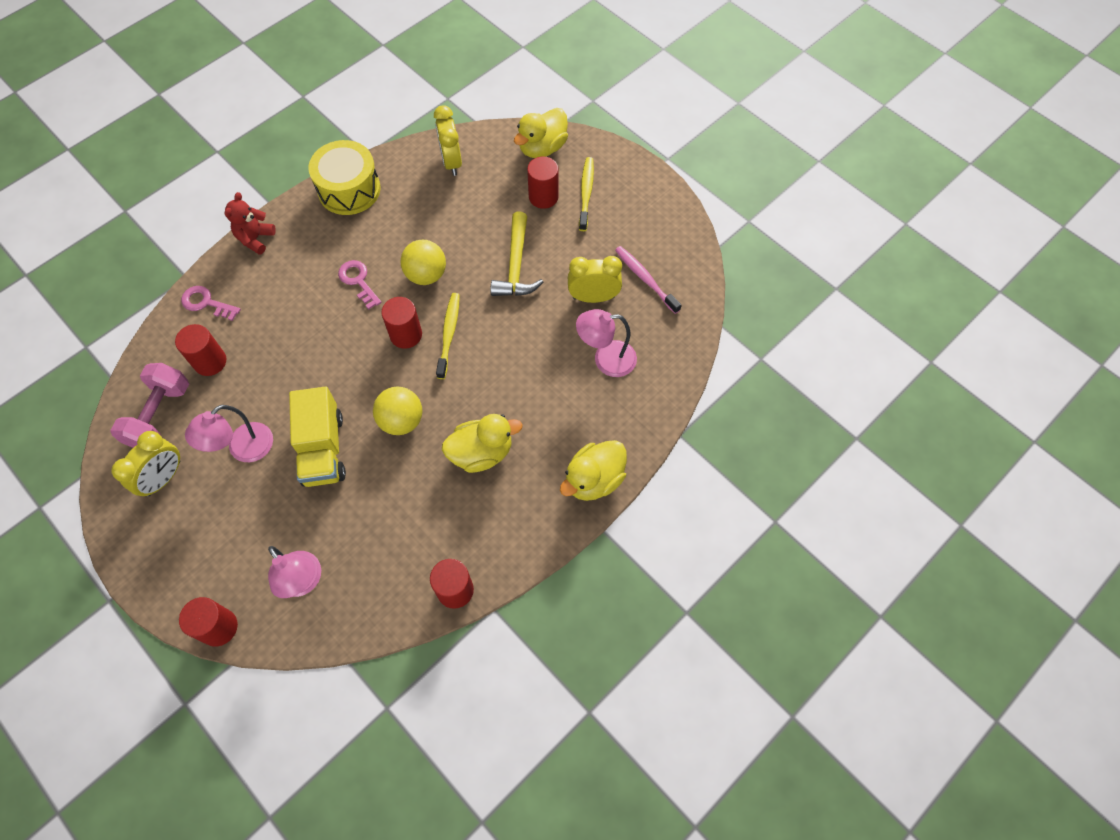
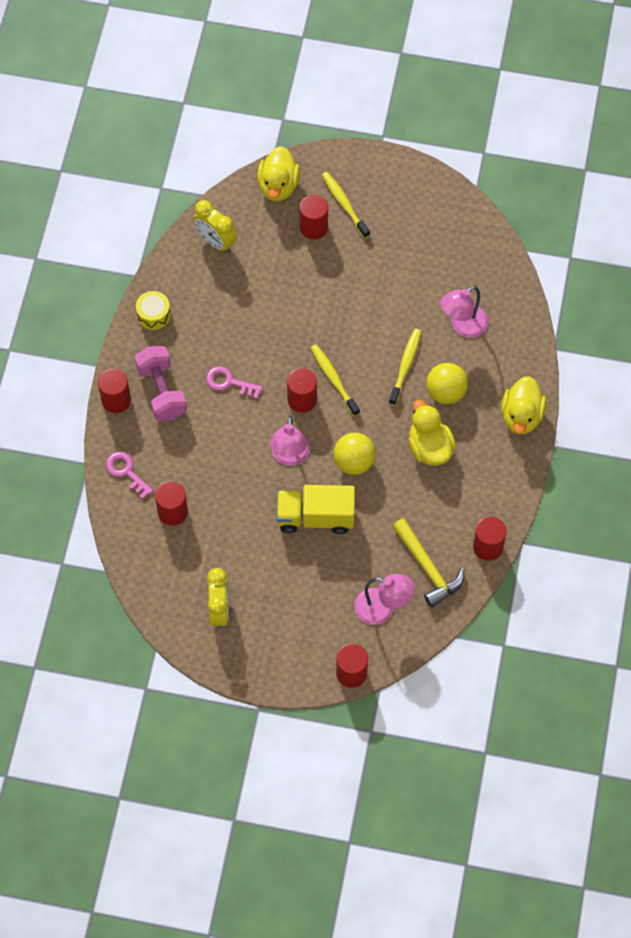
camera: 35 degrees left, 0 degrees up
pink dumbbell [110,363,189,448] -> pink dumbbell moved to [135,346,187,421]
pink key [181,286,241,321] -> pink key turned 60 degrees clockwise [106,452,153,499]
pink lamp [185,405,273,462] -> pink lamp moved to [270,415,310,466]
red teddy bear [225,192,276,255] -> red cylinder [98,369,131,413]
yellow truck [289,387,346,487] -> yellow truck turned 135 degrees clockwise [277,485,355,534]
yellow drum [308,140,381,215] -> yellow drum [136,291,171,330], size x0.55
yellow ball [401,240,446,285] -> yellow ball moved to [426,363,468,404]
yellow duck [442,414,523,473] -> yellow duck turned 60 degrees counterclockwise [409,400,456,466]
yellow hammer [491,211,543,296] -> yellow hammer moved to [392,518,464,607]
yellow clock [568,256,622,303] -> none
pink toothbrush [615,246,682,314] -> none
none -> yellow toothbrush [389,329,421,406]

